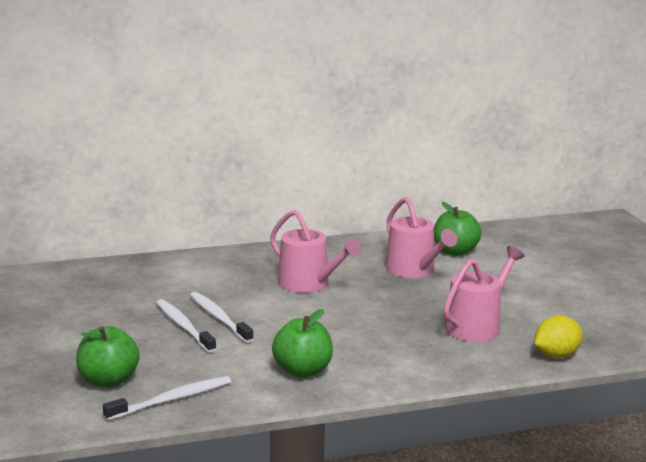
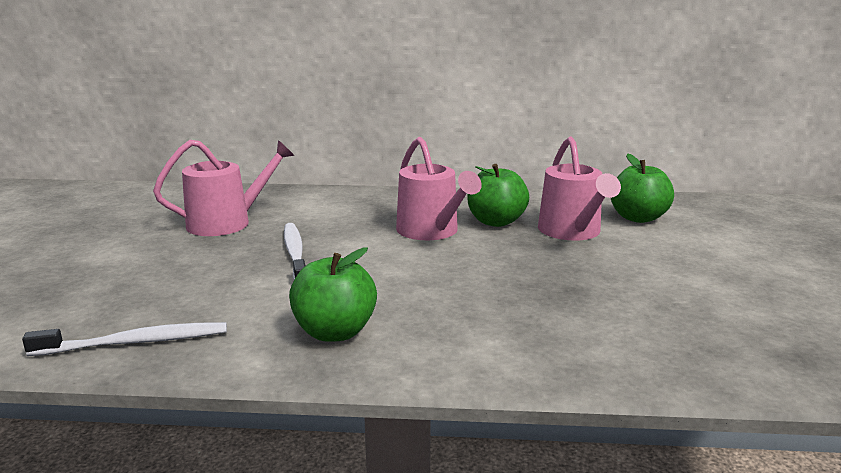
camera: 20 degrees right, 0 degrees up
green apple [76,326,140,387] -> green apple moved to [467,164,529,227]
white toothbrush [156,299,216,353] -> none
pink watering can [444,246,525,342] -> pink watering can moved to [153,140,295,236]
yellow lemon [535,316,583,358] -> none

